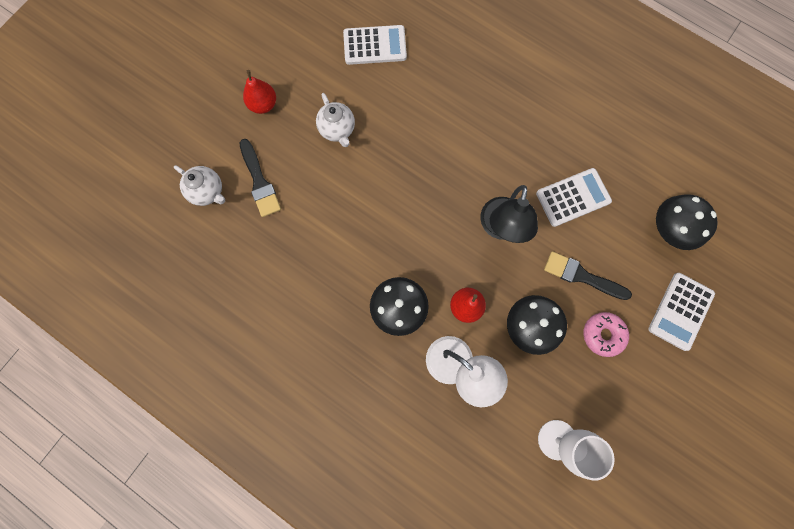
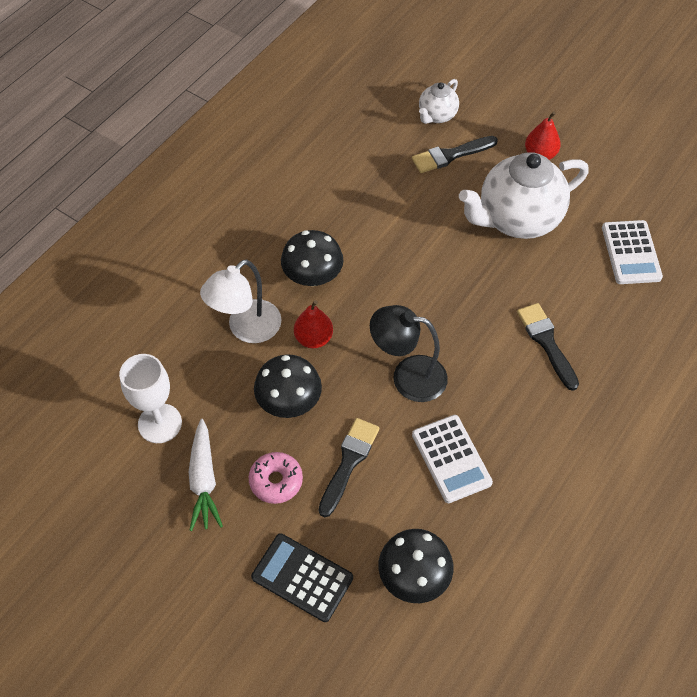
camera: 90 degrees right, 20 degrees down
white teapot [316,93,355,147] -> white teapot [459,152,589,239], size x2.00
white calculator [649,273,715,351] -> black calculator [251,533,353,622]
none -> white carrot [189,419,223,531]
none -> black brush [517,303,579,391]

